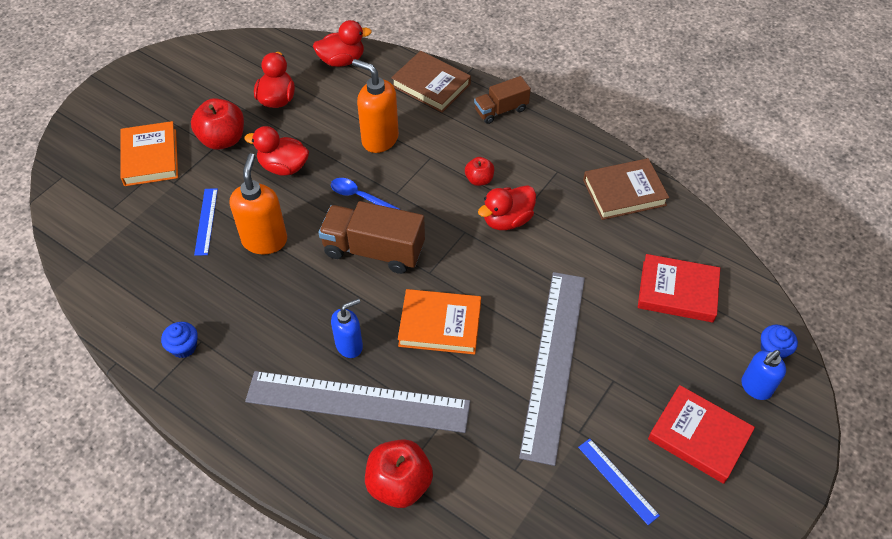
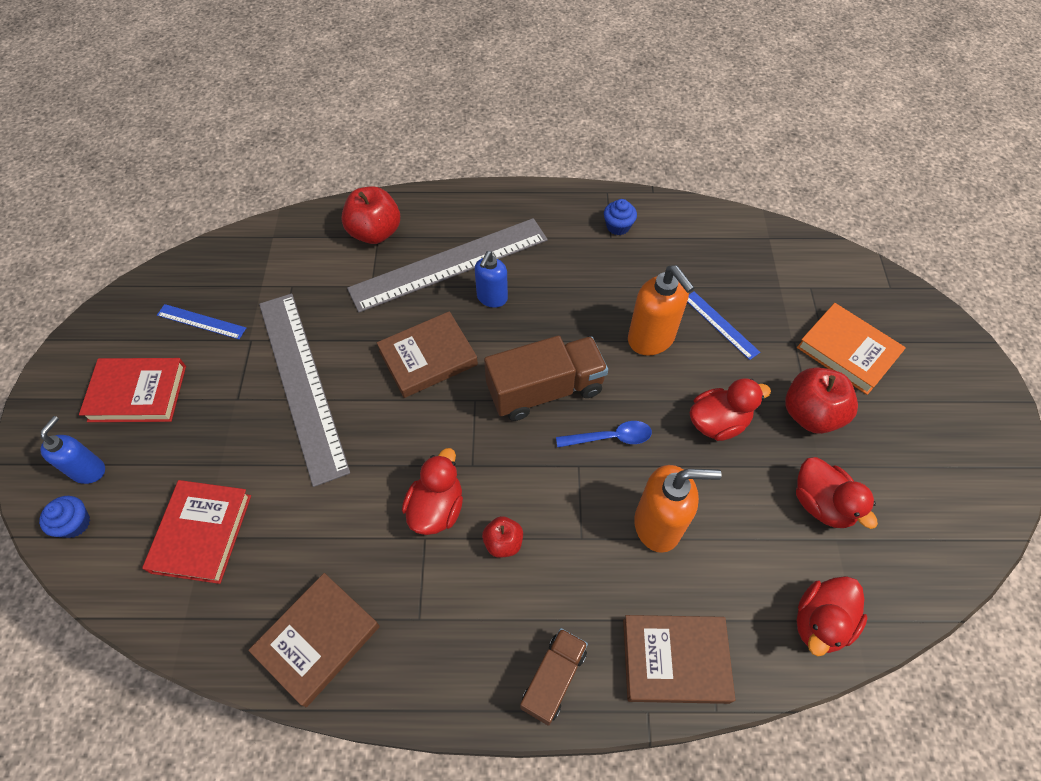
camera: 145 degrees right, 5 degrees up
orange book [398,289,481,355] -> brown book [377,311,478,398]
red book [638,254,720,322] -> red book turned 60 degrees counterclockwise [142,480,251,584]

